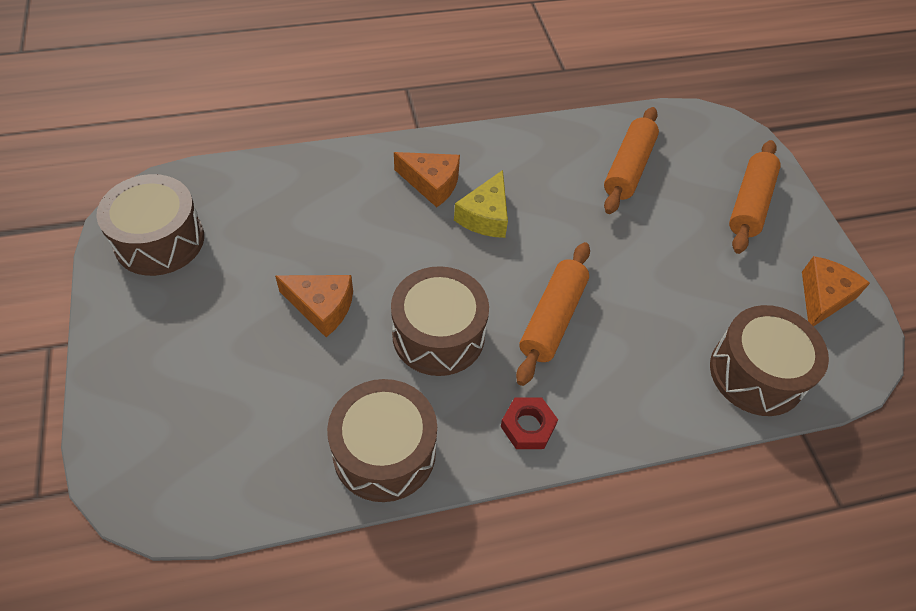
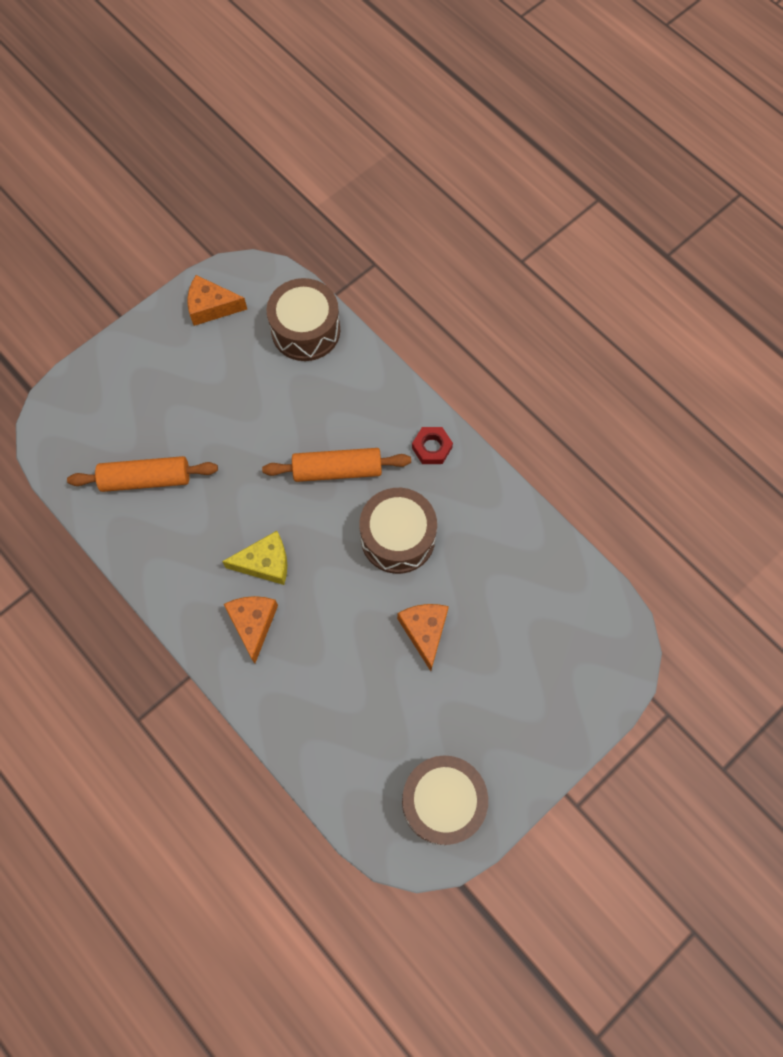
camera: 115 degrees left, 15 degrees up
brown drum [327,379,437,502] -> none
orange rolling pin [729,140,781,254] -> none

